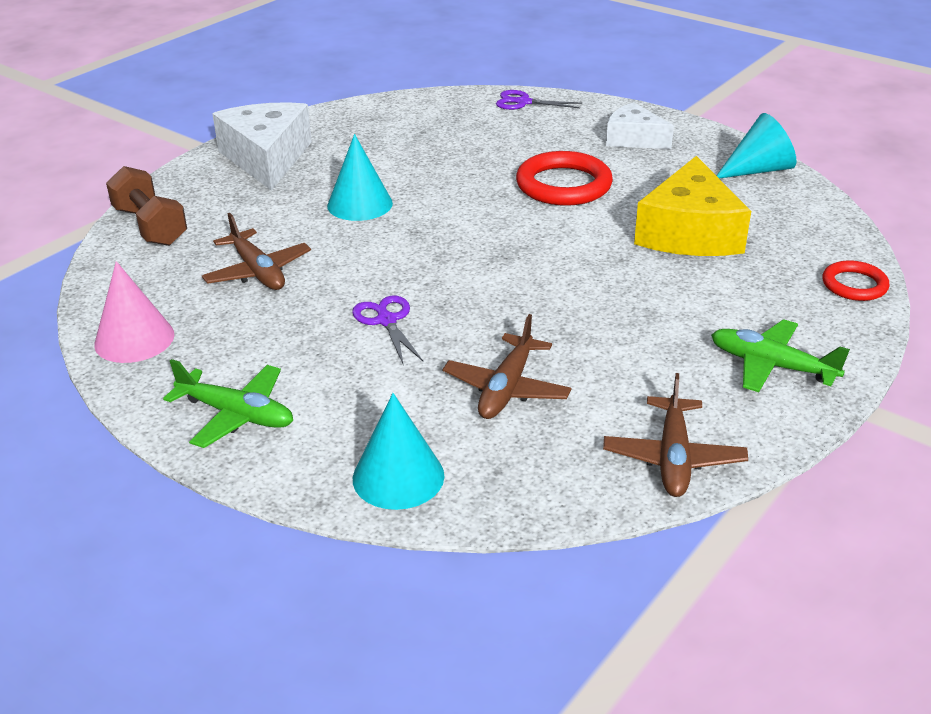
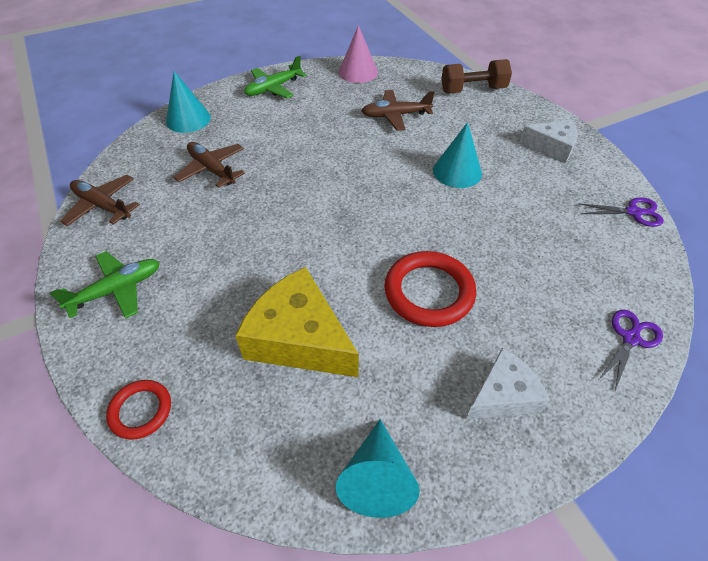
camera: 115 degrees right, 15 degrees up
white cheese [212,102,312,191] -> white cheese [519,120,577,163], size x0.61
purple scissors [352,296,423,363] -> purple scissors moved to [578,197,664,227]

